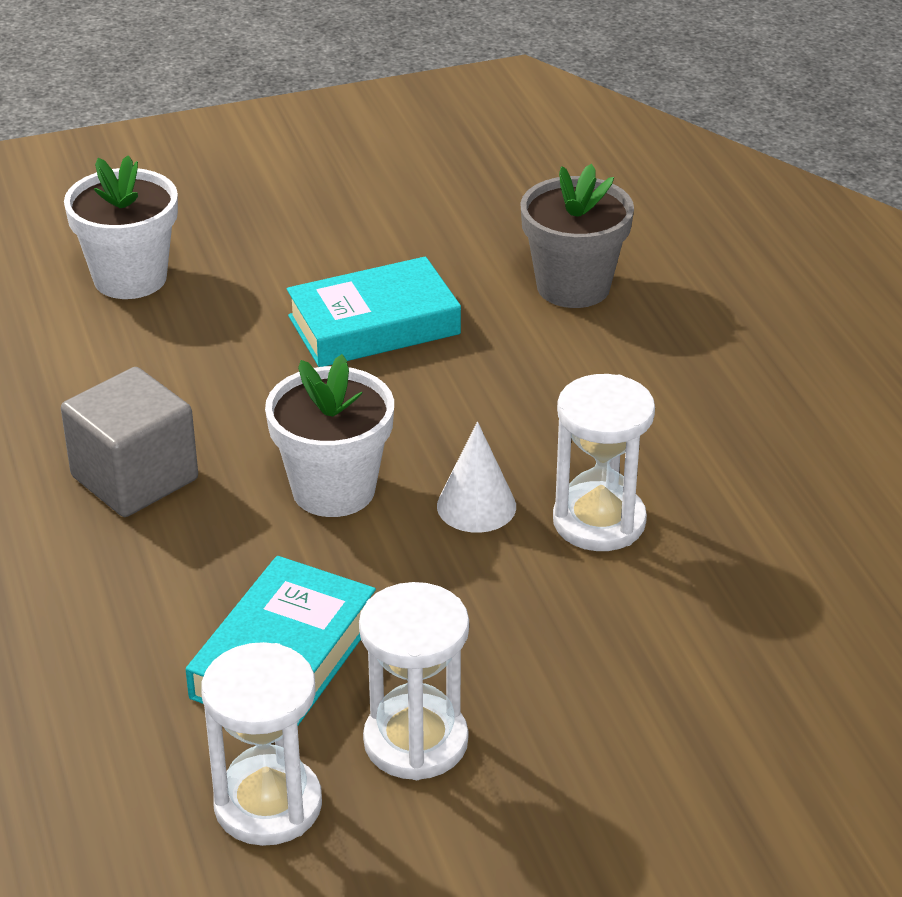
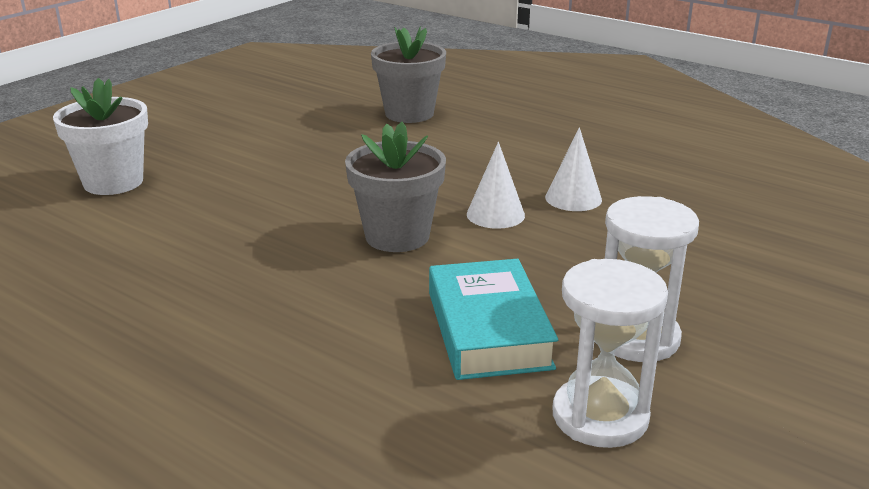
camera: 35 degrees left, 10 degrees down
grey cube [61,367,198,517] -> none
white flower pot [265,354,394,517] -> grey flower pot [345,122,446,252]
turquoise book [287,256,461,367] -> none
white hourglass [553,374,655,551] -> white cone [545,127,602,211]

